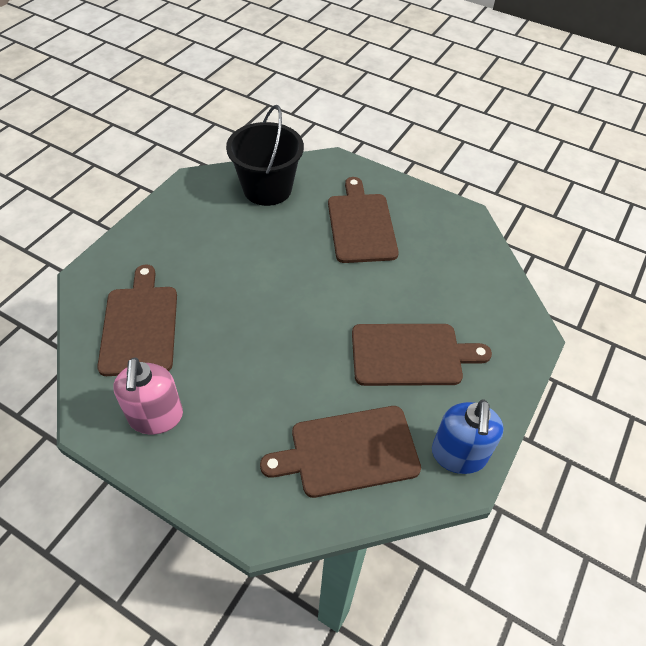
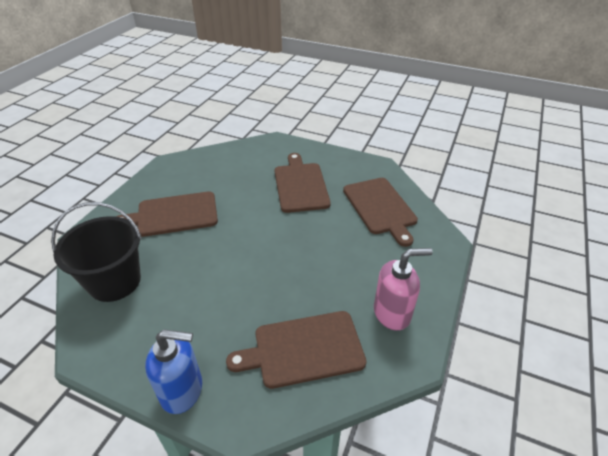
camera: 95 degrees left, 10 degrees down
blue soap dispenser [432,399,504,474] -> blue soap dispenser moved to [145,329,202,414]

